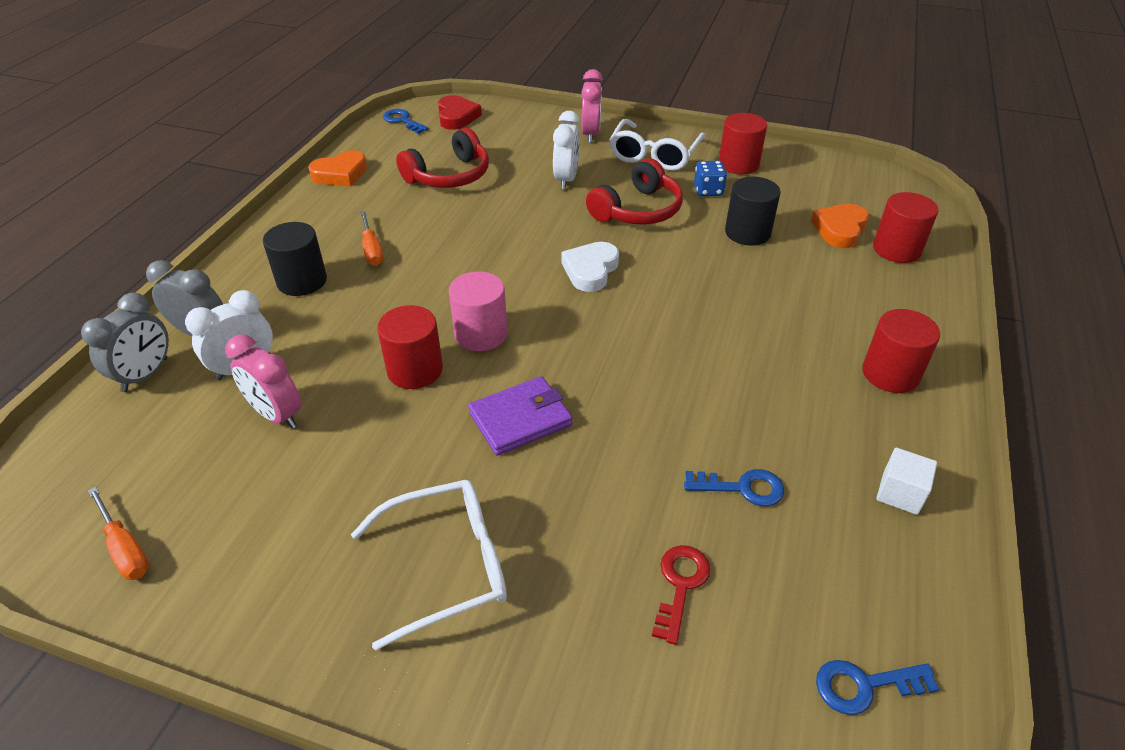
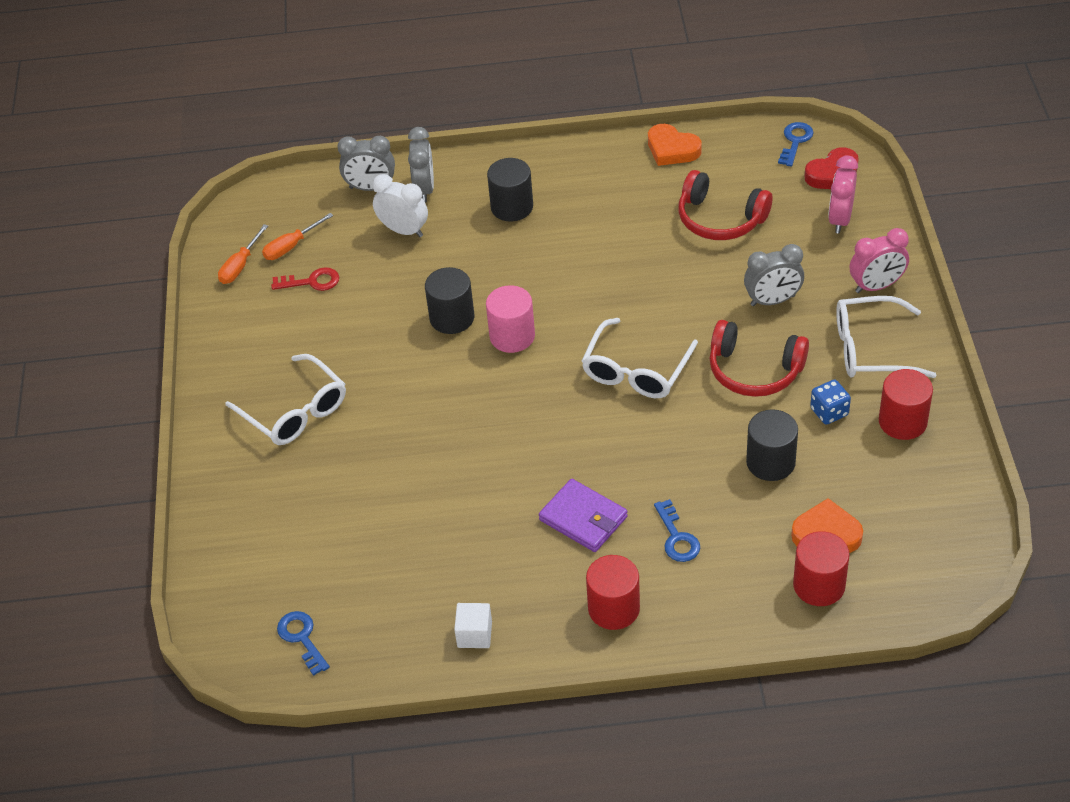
camera: 70 degrees right, 5 degrees up
pink clock [225,335,301,429] -> pink clock moved to [828,156,858,233]
orange screwdriver [360,211,383,266] -> orange screwdriver moved to [262,213,333,260]
red cylinder [377,305,443,389] -> black cylinder [425,267,474,334]
purple wallet [468,376,573,456] -> purple wallet moved to [539,479,628,552]
white clock [553,111,580,190] -> grey clock [744,244,804,306]
white heart [561,242,619,292] -> white glasses [582,318,698,398]
red key [652,545,710,645] -> red key moved to [271,267,339,291]
blue key [684,469,784,506] -> blue key moved to [654,499,700,562]

